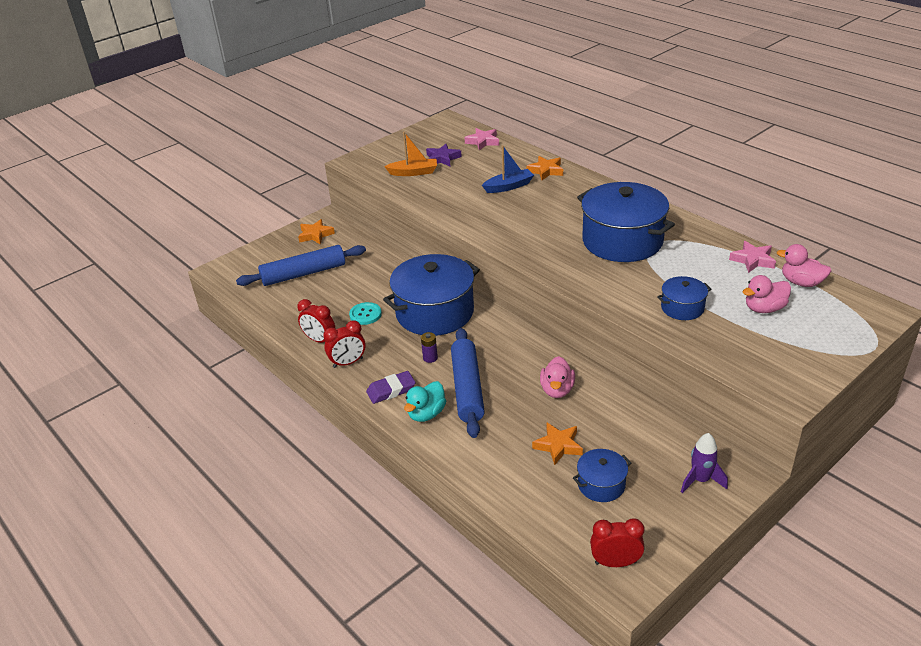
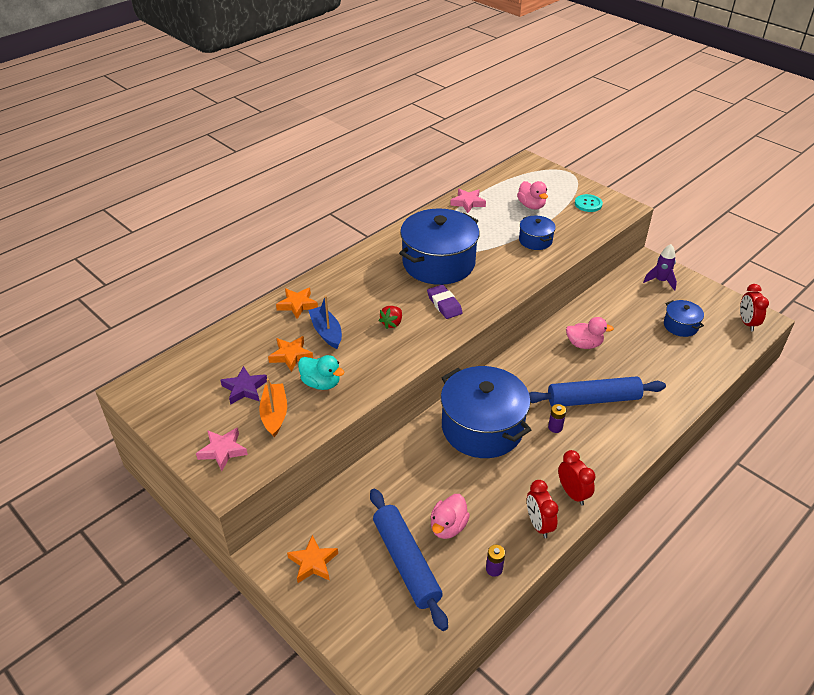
camera: 95 degrees left, 5 degrees up
red clock [297,299,335,343] -> red clock turned 135 degrees clockwise [527,480,559,538]
turquoise button [349,302,382,325] -> turquoise button moved to [575,194,603,212]
purple eraser [366,371,415,404] -> purple eraser moved to [427,285,463,319]
turquoise duck [404,381,446,422] -> turquoise duck moved to [298,355,344,390]
pink star [465,128,499,150] -> pink star moved to [196,428,248,471]
orange star [532,423,583,465] -> orange star moved to [268,336,313,372]
pink duck [777,244,831,287] -> pink duck moved to [431,494,470,539]
none -> red strawberry [379,306,402,329]
none -> purple battery [486,545,505,577]

